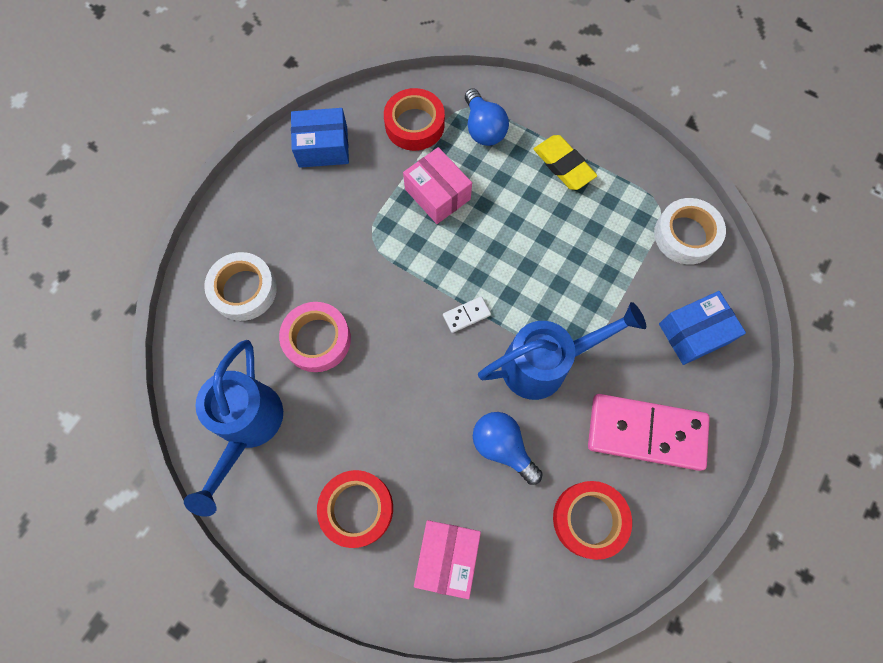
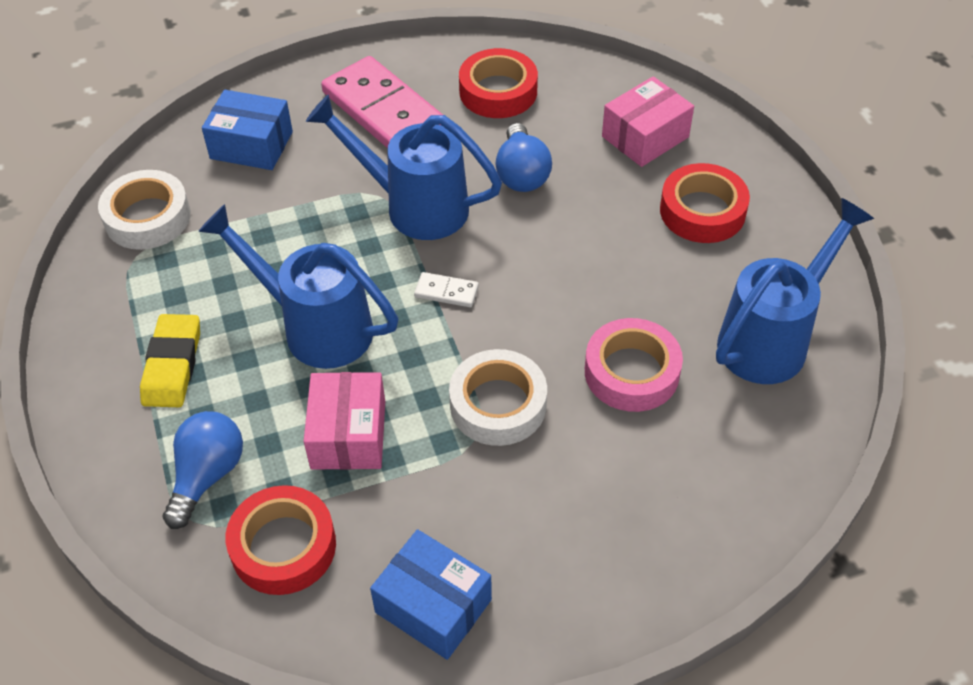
camera: 140 degrees left, 20 degrees down
white tape [204,252,277,321] -> white tape moved to [449,349,547,446]
none -> blue watering can [198,204,398,369]

